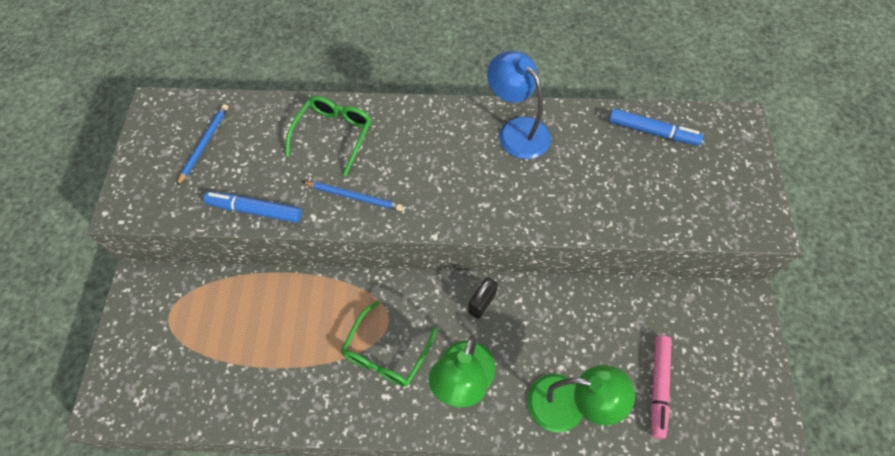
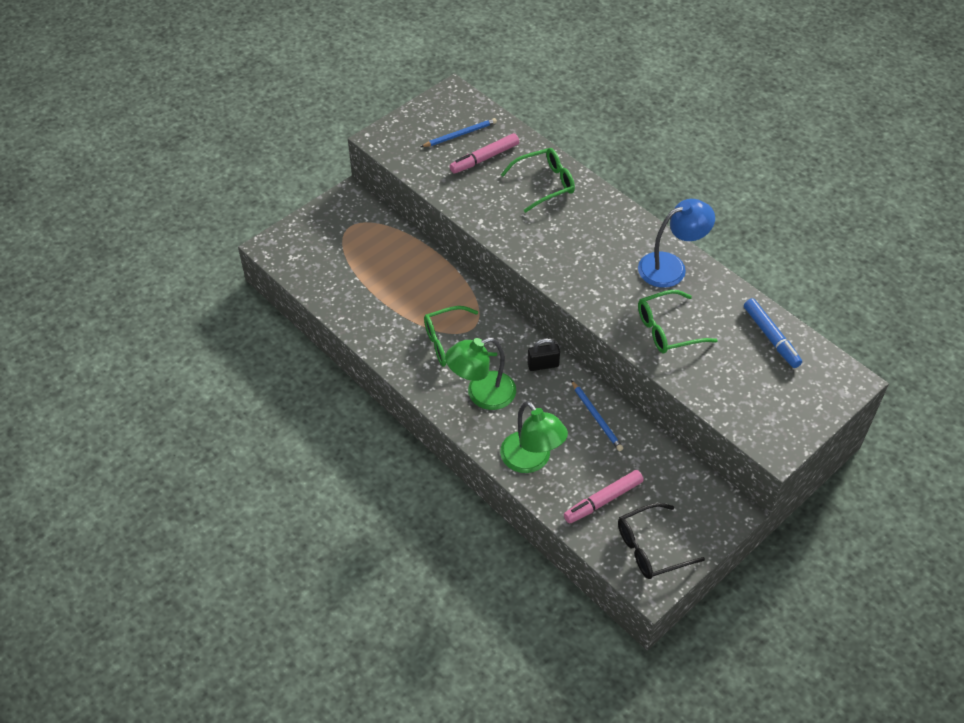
camera: 45 degrees right, 10 degrees down
blue marker [204,192,302,223] -> none
blue pencil [303,181,403,211] -> blue pencil moved to [571,380,623,451]
blue lamp [487,51,551,159] -> blue lamp turned 60 degrees clockwise [638,199,715,288]
none -> pink marker [450,133,519,174]
none -> black glasses [618,503,705,579]
none -> green glasses [638,290,718,353]

